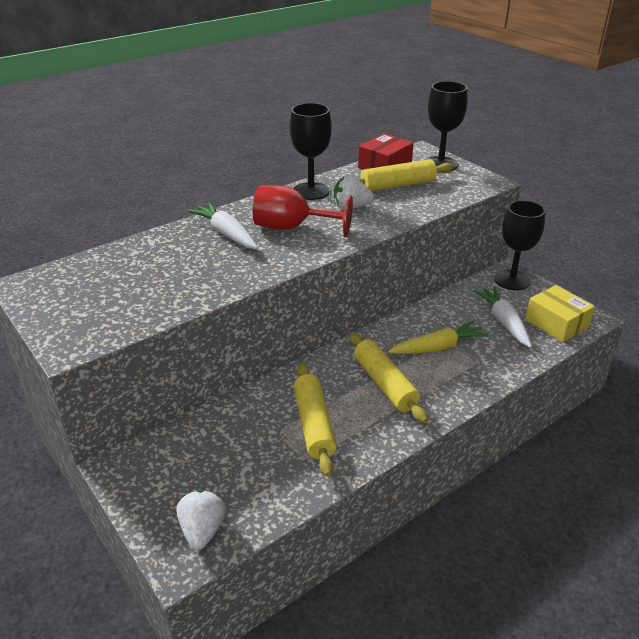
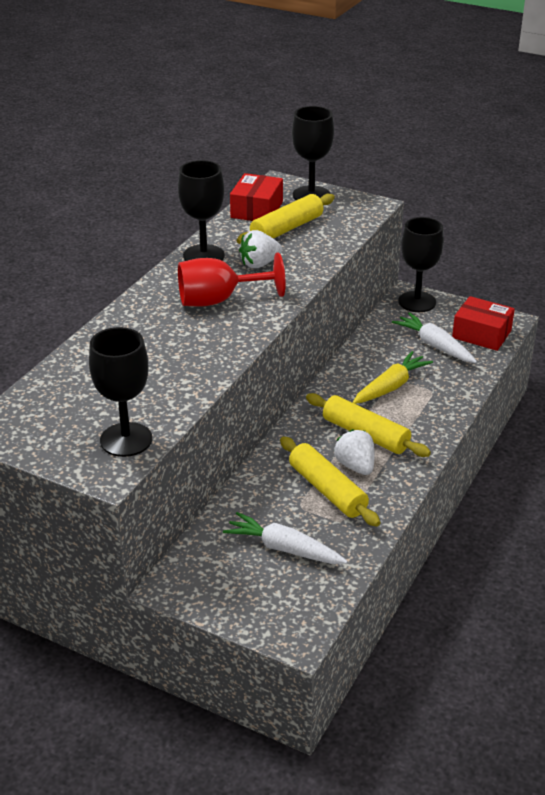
camera: 25 degrees left, 0 degrees up
white strawberry [177,490,226,550] -> white strawberry moved to [334,429,374,475]
white carrot [188,203,258,249] -> white carrot moved to [223,512,347,564]
yellow box [525,285,595,342] -> red box [452,296,515,351]
none -> black goblet [89,327,152,457]

